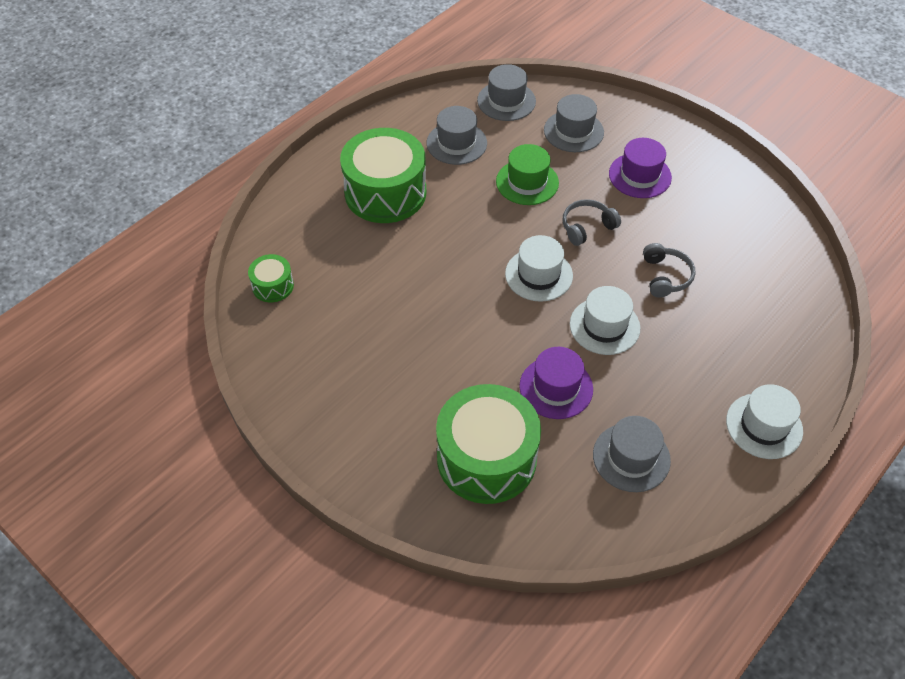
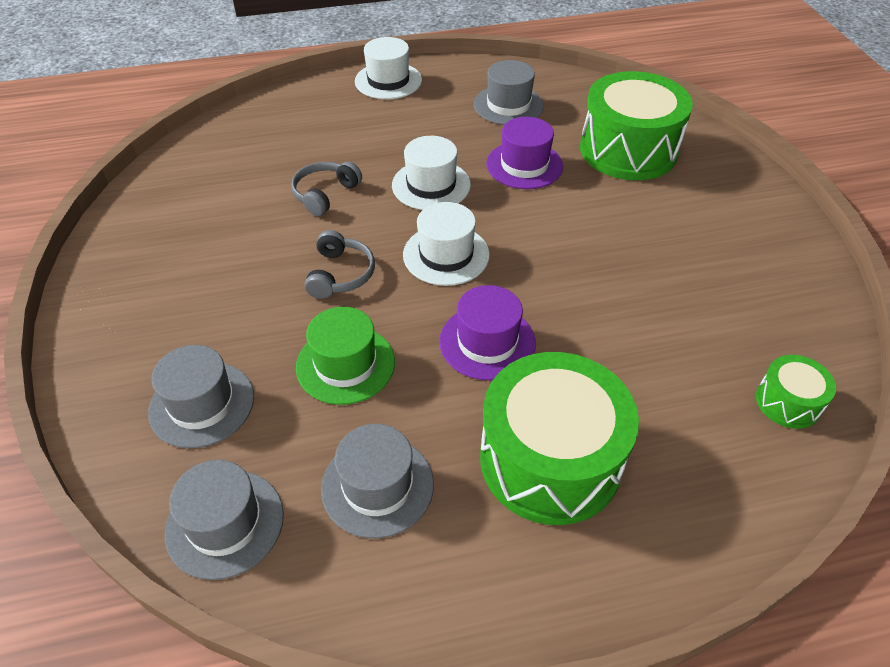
camera: 145 degrees left, 5 degrees down
grey headphones [562,199,621,246] -> grey headphones turned 90 degrees counterclockwise [305,230,375,299]
purple hat [609,138,672,198] -> purple hat moved to [439,285,536,381]

